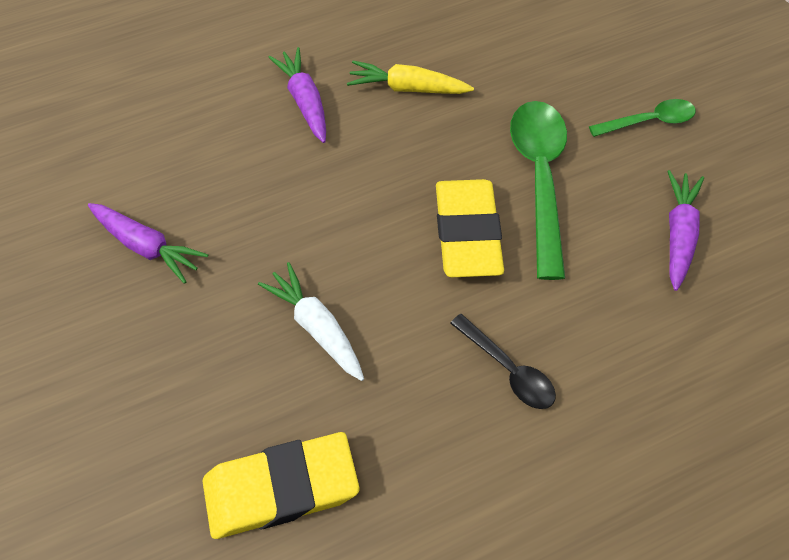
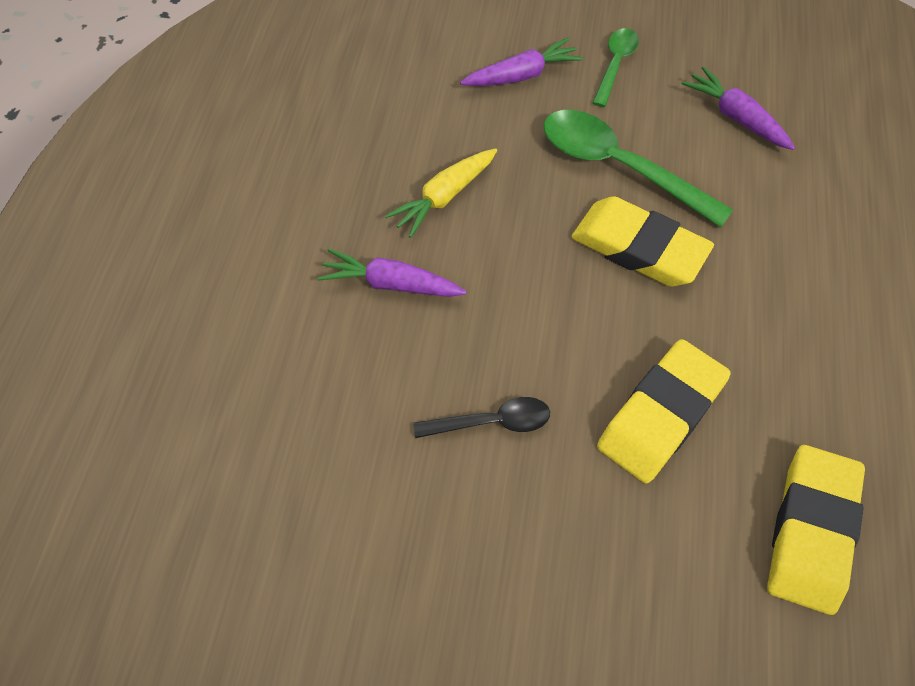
camera: 55 degrees left, 0 degrees up
purple carrot [88,203,208,284] -> purple carrot moved to [460,37,583,86]
white carrot [258,262,364,381] -> yellow eraser [597,339,731,483]
black spoon [450,314,556,409] -> black spoon moved to [413,397,550,438]

